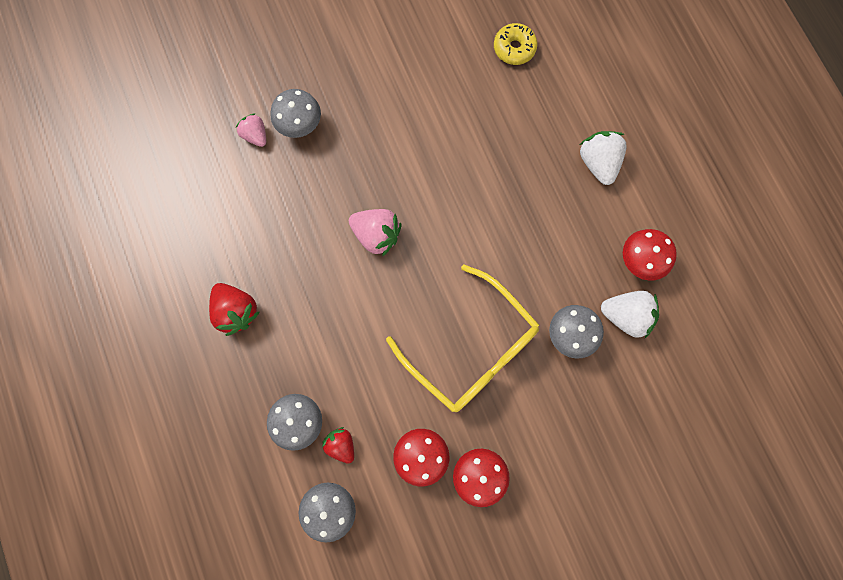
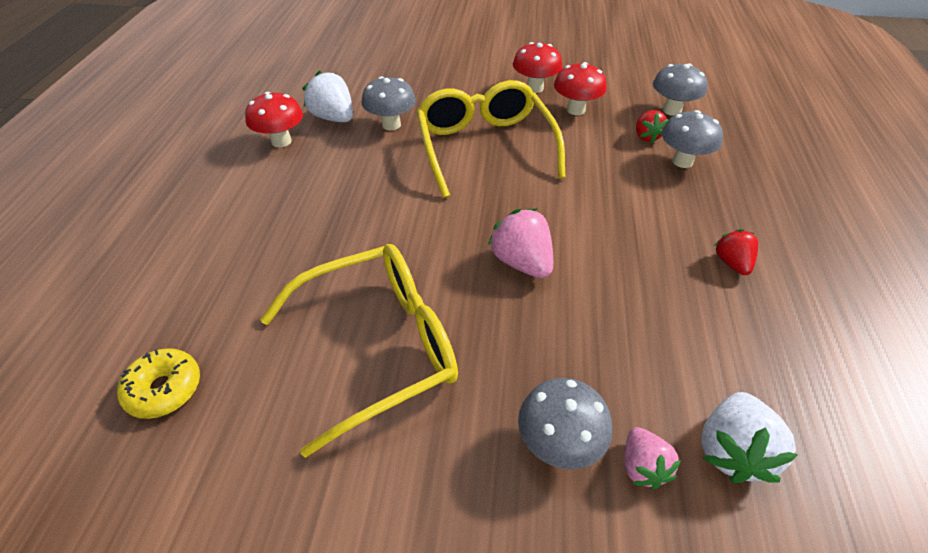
camera: 150 degrees left, 30 degrees down
red strawberry [209,283,260,336] -> red strawberry [714,229,758,275], size x0.64
white strawberry [580,131,627,185] -> white strawberry moved to [701,392,798,483]
none -> yellow glasses [260,244,458,458]

